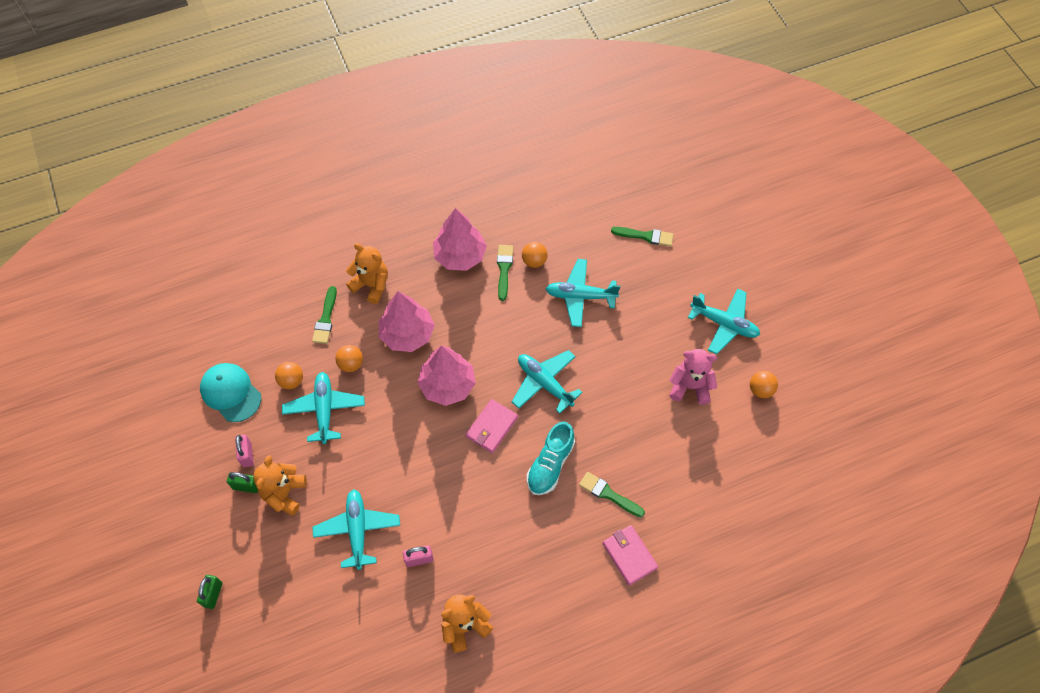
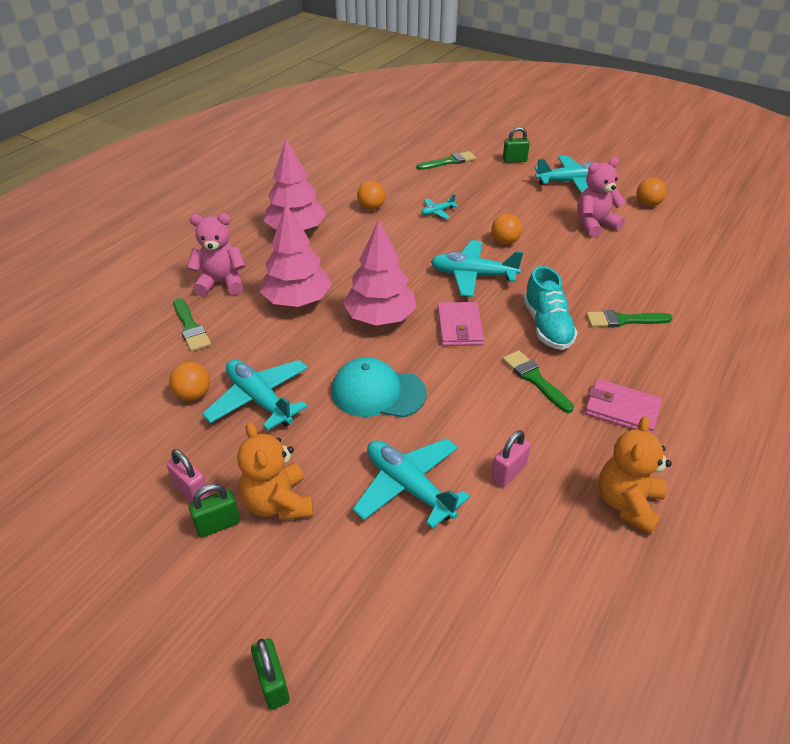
camera: 35 degrees left, 20 degrees down
turquoise cap [200,363,261,422] -> turquoise cap moved to [331,357,427,418]
orange ball [335,345,363,372] -> orange ball moved to [491,214,522,245]
orange teddy bear [346,243,388,304] -> pink teddy bear [187,213,245,296]
green brush [497,245,513,301] -> green brush moved to [503,350,574,413]
turquoise plane [546,259,620,327] -> turquoise plane [421,194,458,219], size x0.50
pink wallet [602,525,658,585] -> pink wallet moved to [585,379,662,434]
none -> green padlock [503,127,530,163]

